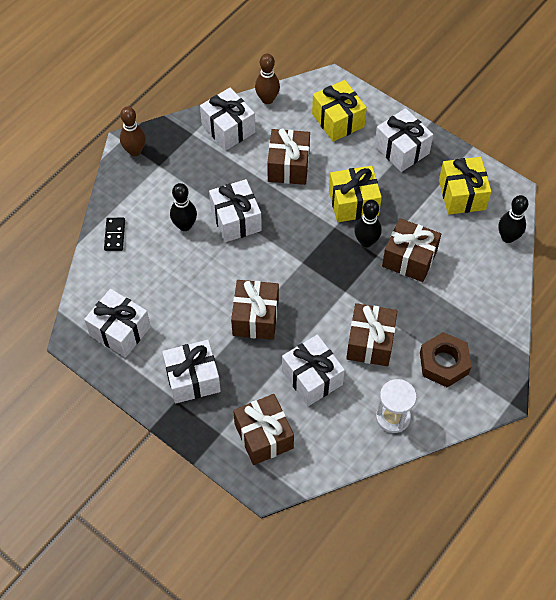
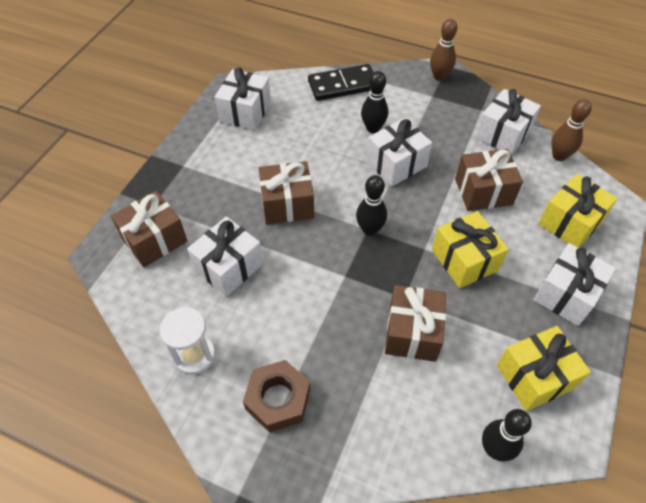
camera: 75 degrees right, 5 degrees down
black domino [104,218,125,251] -> black domino [308,64,374,101], size x1.86
white gift [162,340,221,404] -> none
brown gift [346,303,397,366] -> none
black bowling pin [354,200,382,247] -> black bowling pin moved to [356,175,387,236]

